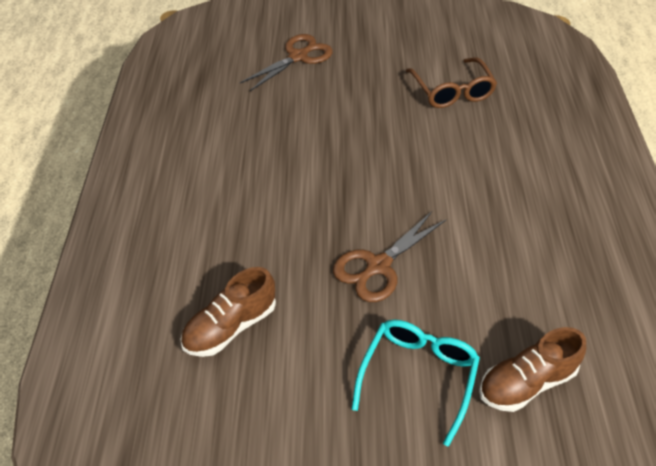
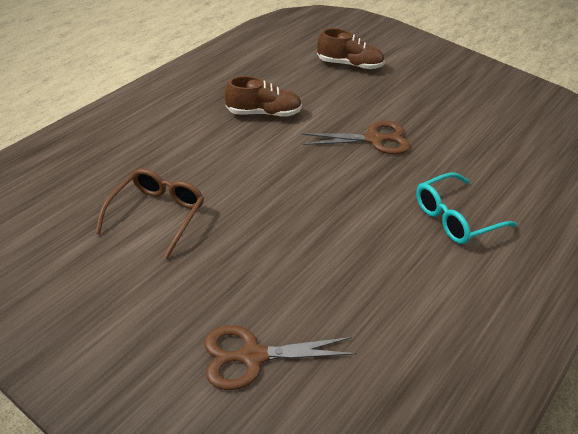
camera: 145 degrees left, 5 degrees down
brown shoe [180,267,276,357] -> brown shoe moved to [224,76,302,117]
turquoise glasses [352,320,480,447] -> turquoise glasses moved to [416,172,517,244]

